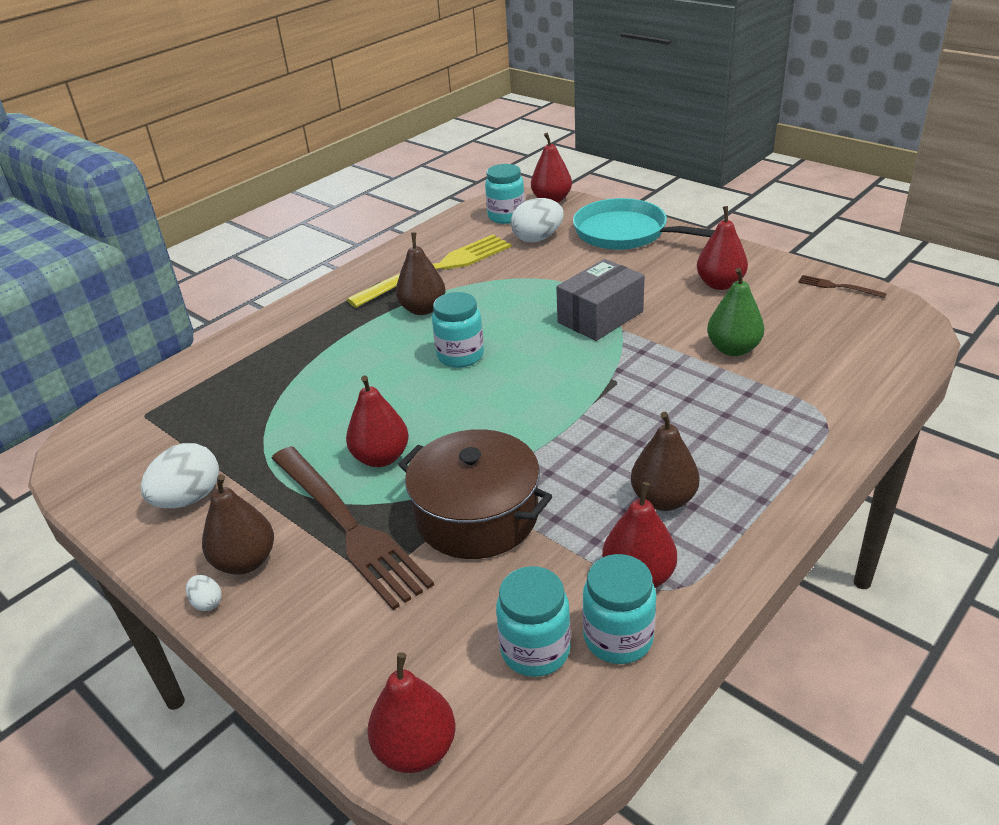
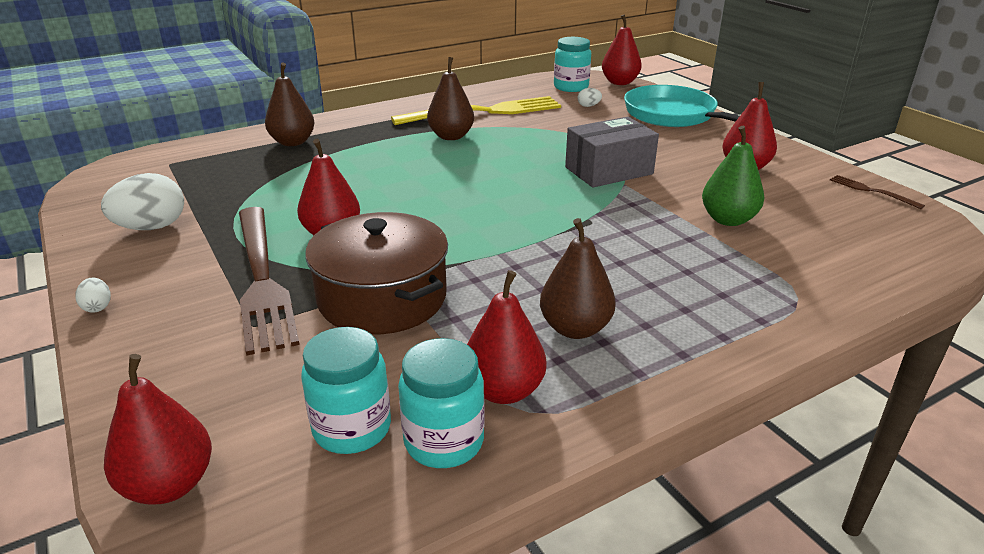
camera: 15 degrees right, 5 degrees down
brown pear [202,474,274,575] -> brown pear moved to [265,63,315,146]
turquoise jar [432,292,484,368] -> none
white egg [511,198,564,242] -> white egg [578,88,602,107], size x0.46

